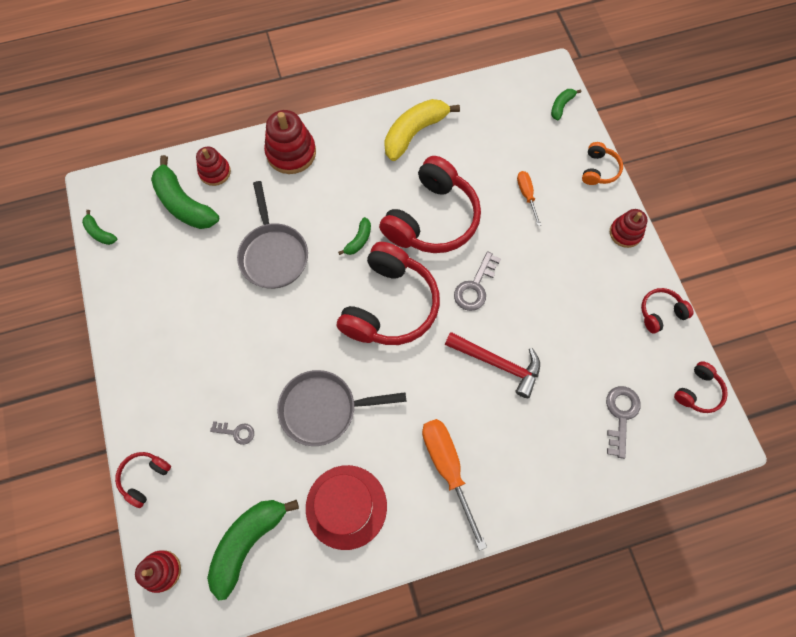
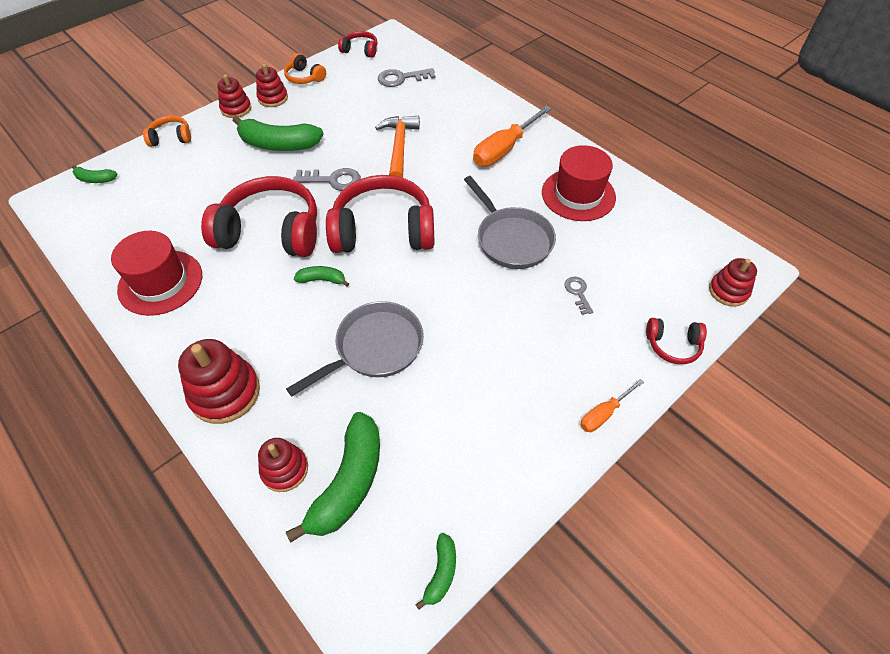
camera: 115 degrees left, 15 degrees down
green banana [207,500,299,600] -> green banana moved to [233,116,324,151]
yellow banana [384,99,460,161] -> red hat [111,231,202,316]
red hammer [445,332,540,398] -> orange hammer [375,116,420,178]
orange screwdriver [517,171,541,226] -> orange screwdriver moved to [580,379,644,432]
red headphones [641,288,694,333] -> orange headphones [284,53,326,84]
none -> red stacking toy [256,64,288,107]

